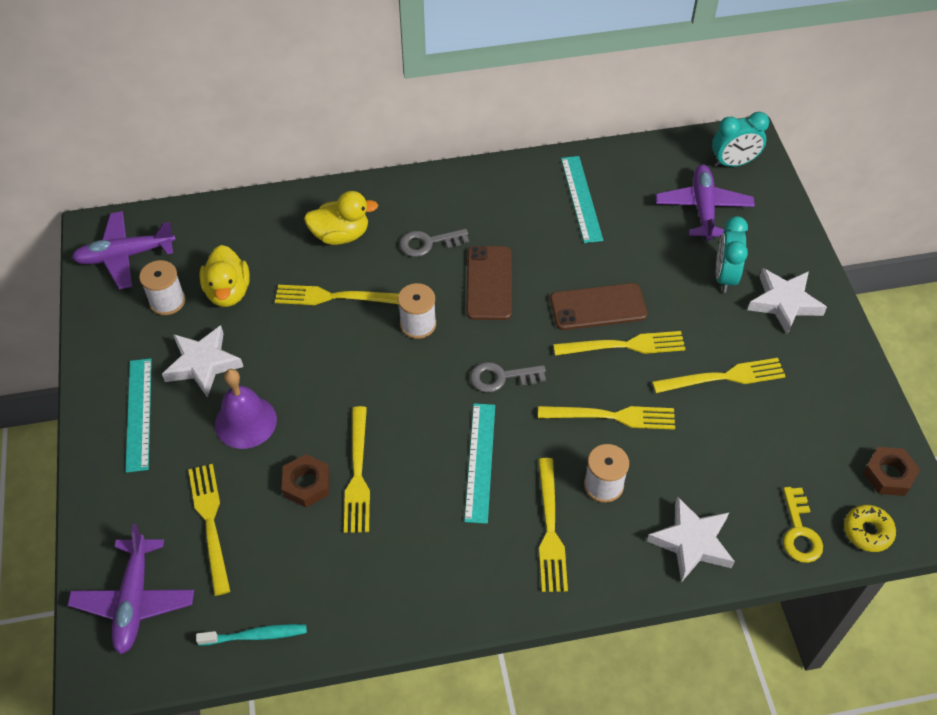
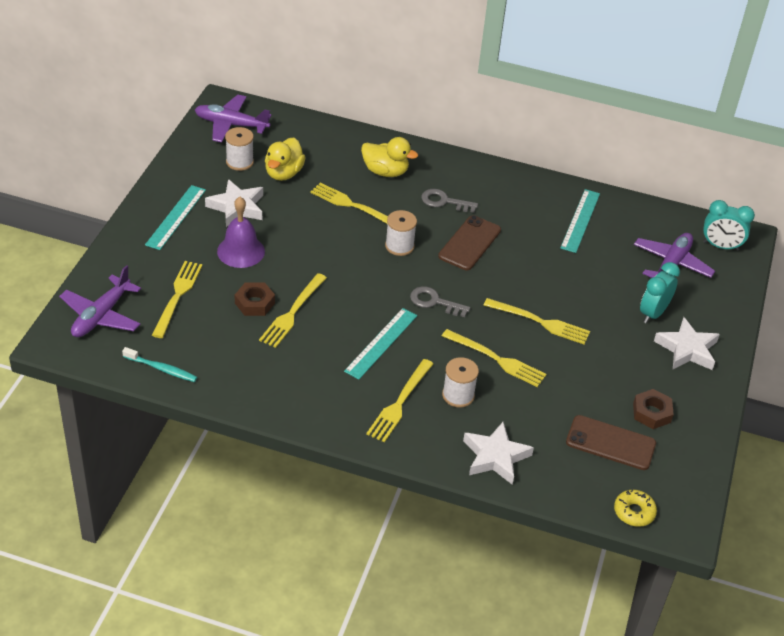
camera: 25 degrees right, 10 degrees down
brown phone [550,283,648,330] -> brown phone moved to [566,415,656,470]
yellow fork [652,358,786,393] -> none
yellow key [783,487,823,563] -> none
brown nut [863,447,920,496] -> brown nut moved to [633,389,674,429]

